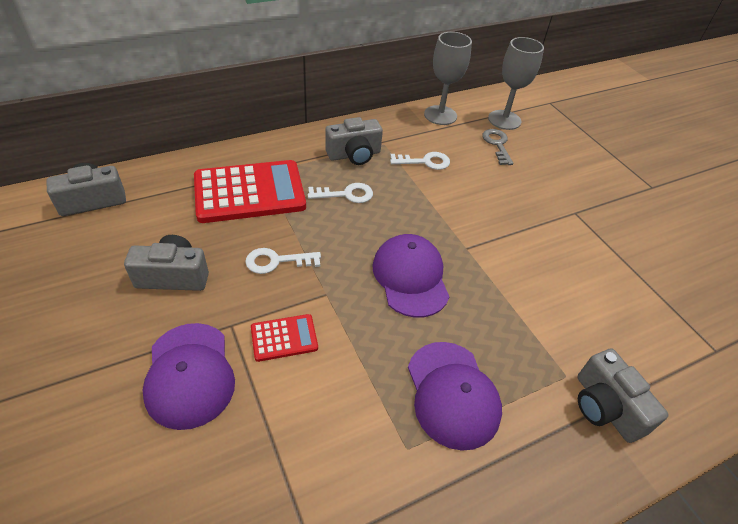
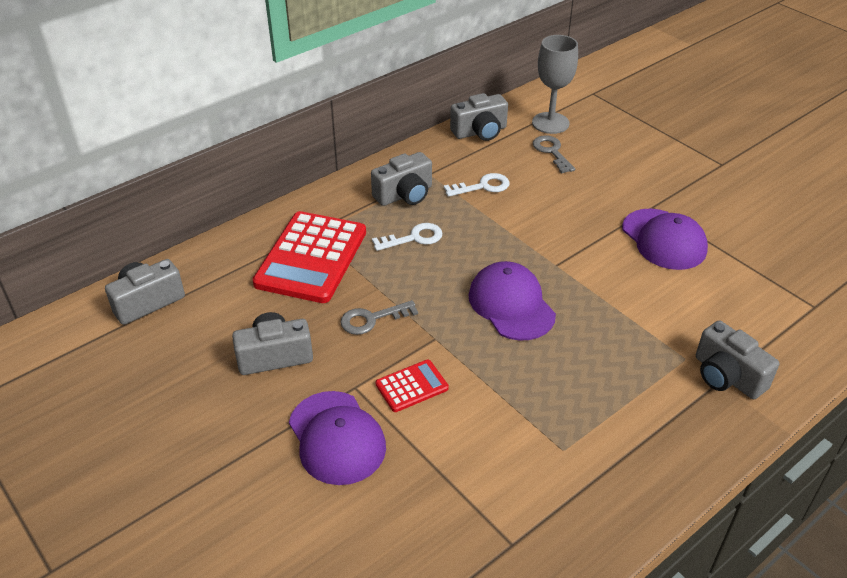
camera: 10 degrees left, 5 degrees down
red calculator [194,160,306,223] -> red calculator turned 135 degrees clockwise [252,211,366,303]
white key [245,248,321,274] -> grey key [340,300,418,335]
purple cap [408,342,502,451] -> purple cap moved to [622,209,708,270]
grey goblet [424,32,472,125] -> grey camera [450,93,508,141]

